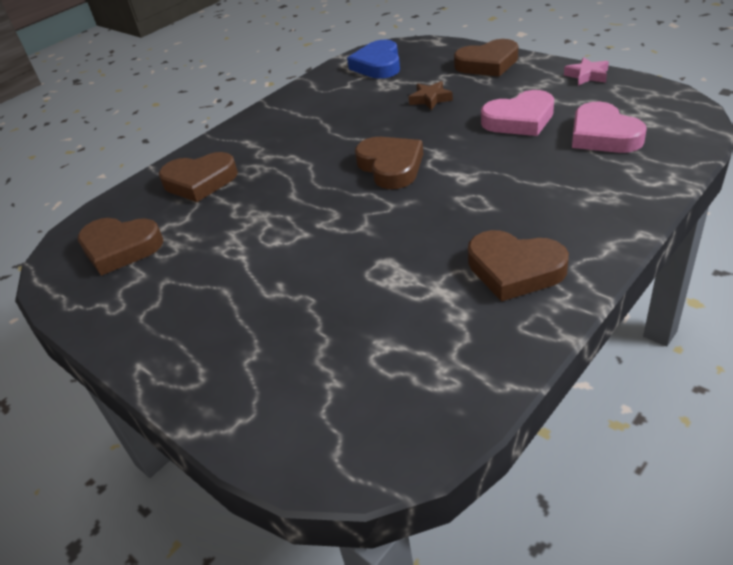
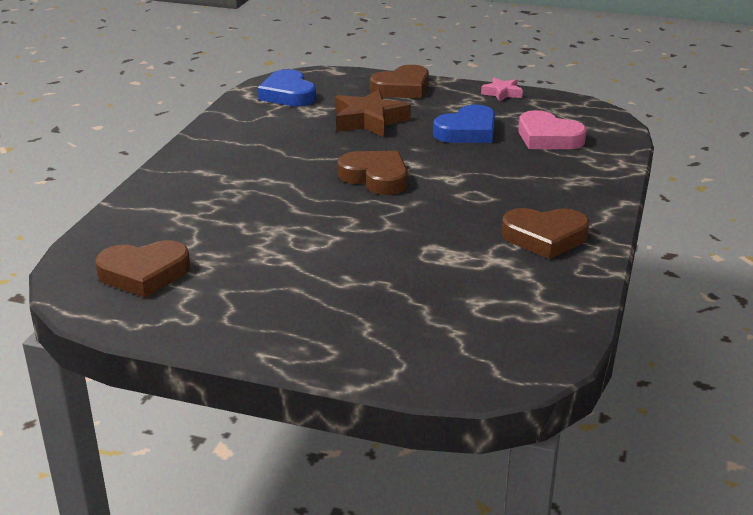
camera: 30 degrees left, 10 degrees down
brown heart [159,152,238,202] -> none
brown star [409,81,453,110] -> brown star [335,89,411,137], size x1.81
pink heart [481,90,554,136] -> blue heart [433,105,495,143]

